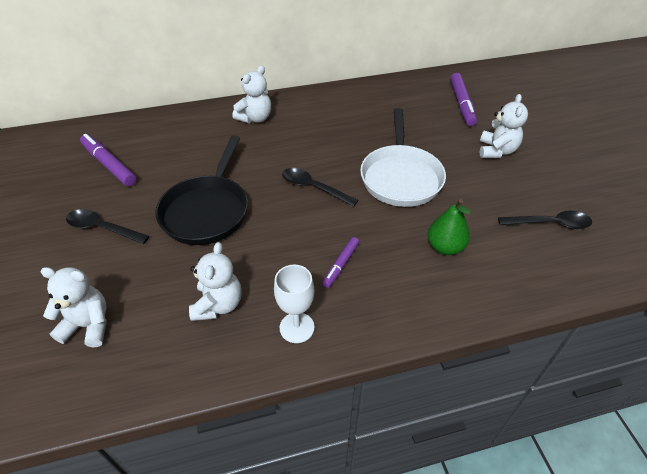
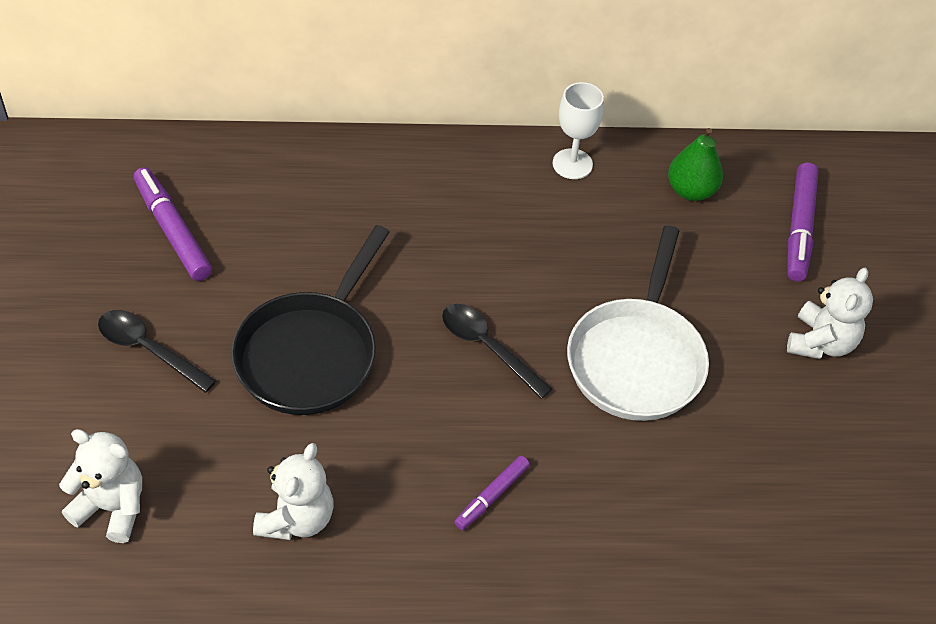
camera: 10 degrees right, 5 degrees up
white teddy bear [232,66,271,123] -> none
white goblet [274,265,315,343] -> white goblet moved to [553,82,604,179]
green pear [428,199,471,255] -> green pear moved to [668,128,723,201]
black spoon [498,211,592,229] -> none

